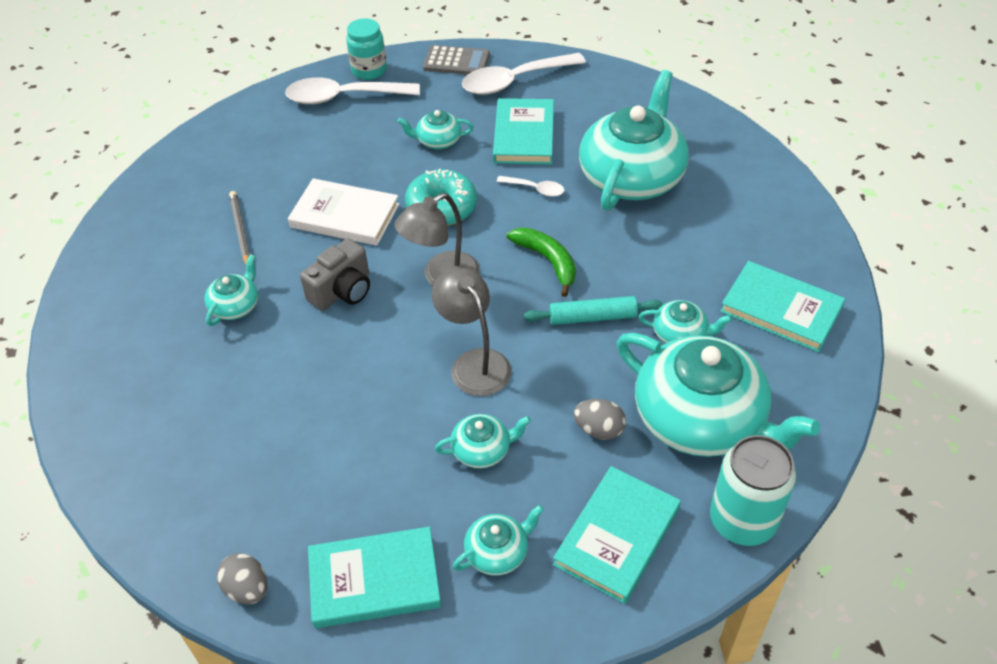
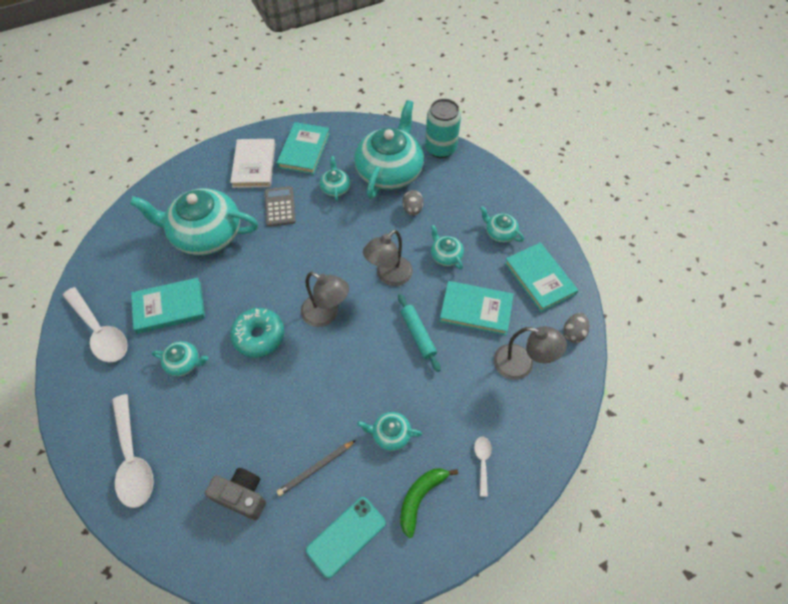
camera: 110 degrees left, 10 degrees up
white book [288,178,399,246] -> white book moved to [230,139,275,188]
grey camera [300,238,370,311] -> grey camera moved to [205,468,266,520]
turquoise jar [346,18,387,80] -> none
turquoise teapot [397,110,474,149] -> turquoise teapot turned 60 degrees counterclockwise [152,341,208,376]
grey calculator [423,45,490,75] -> grey calculator moved to [265,186,296,227]
white spoon [496,176,565,197] -> white spoon moved to [474,436,492,497]
green banana [507,228,576,297] -> green banana moved to [400,468,458,538]
turquoise rolling pin [524,296,663,325] -> turquoise rolling pin moved to [398,294,440,372]
turquoise book [553,466,681,604] -> turquoise book moved to [439,281,514,335]
none -> turquoise phone [306,497,386,578]
none -> grey lamp [493,326,567,380]

